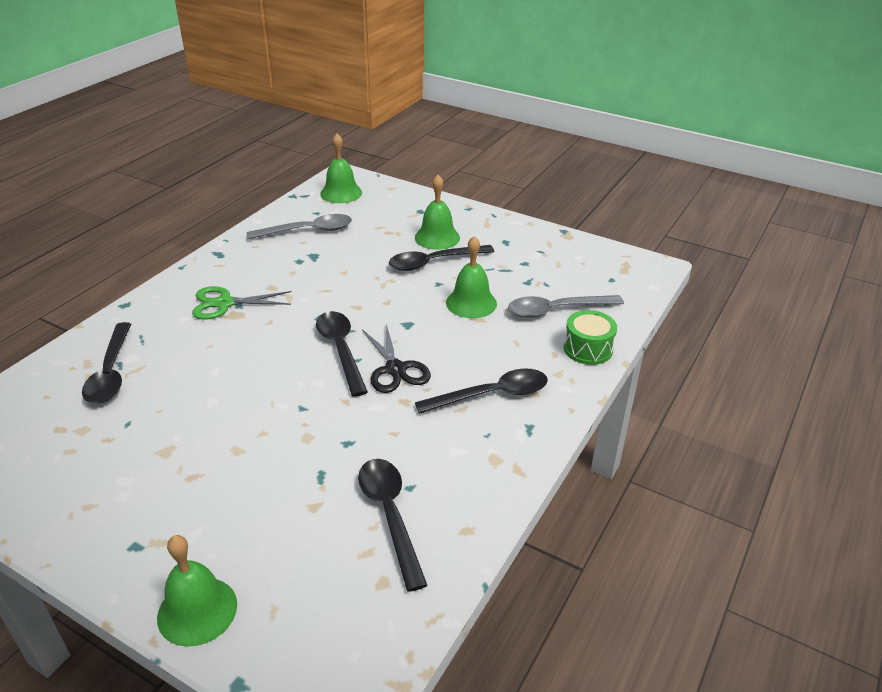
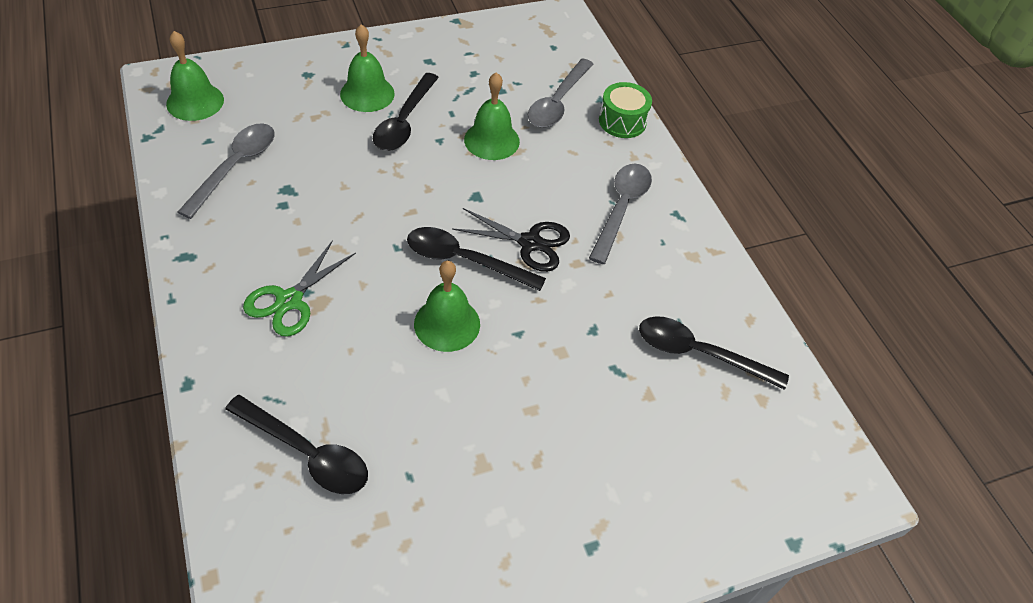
camera: 55 degrees left, 15 degrees up
green bell [157,535,237,647] -> green bell moved to [414,261,480,352]
black spoon [415,369,548,414] -> grey spoon [589,164,652,264]

